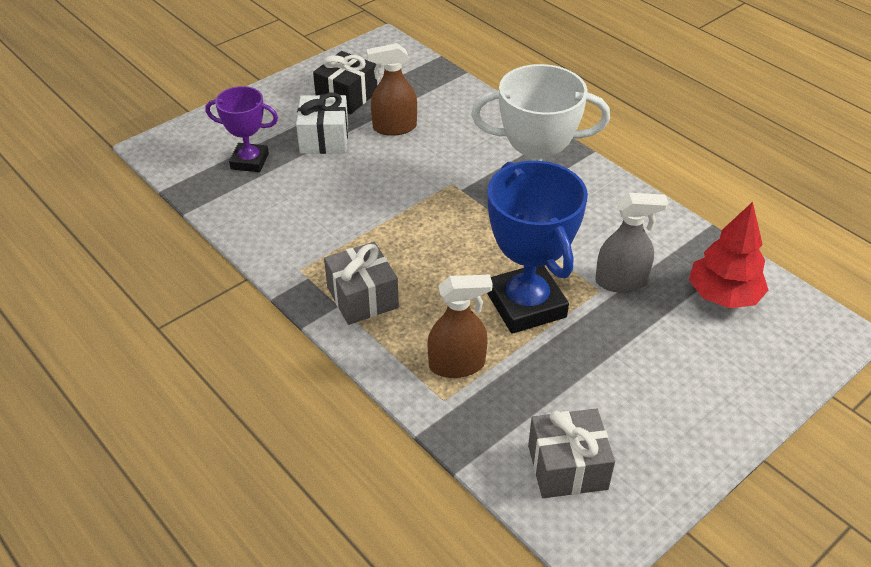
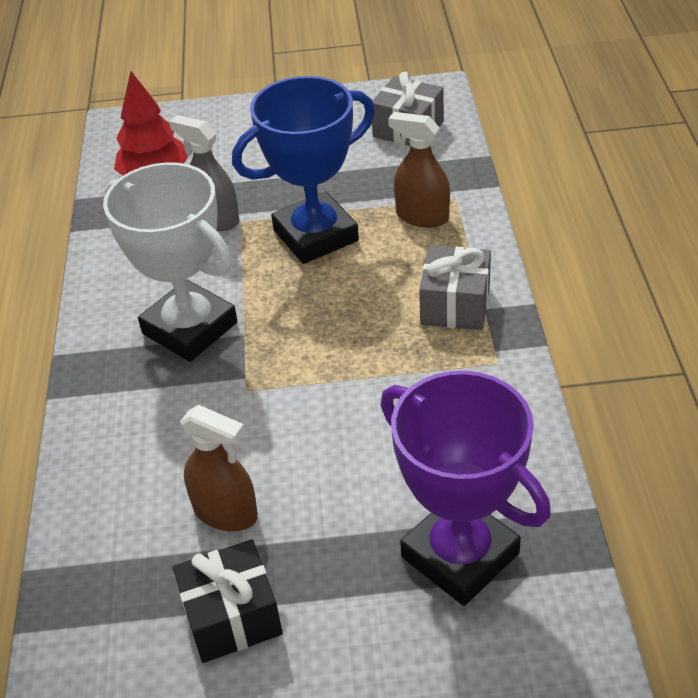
camera: 140 degrees left, 0 degrees up
purple trophy [205,86,278,172] -> purple trophy [381,371,551,606], size x1.70
white gift [296,93,348,154] -> none
blue trophy [487,161,588,334] -> blue trophy turned 45 degrees clockwise [232,76,375,264]

